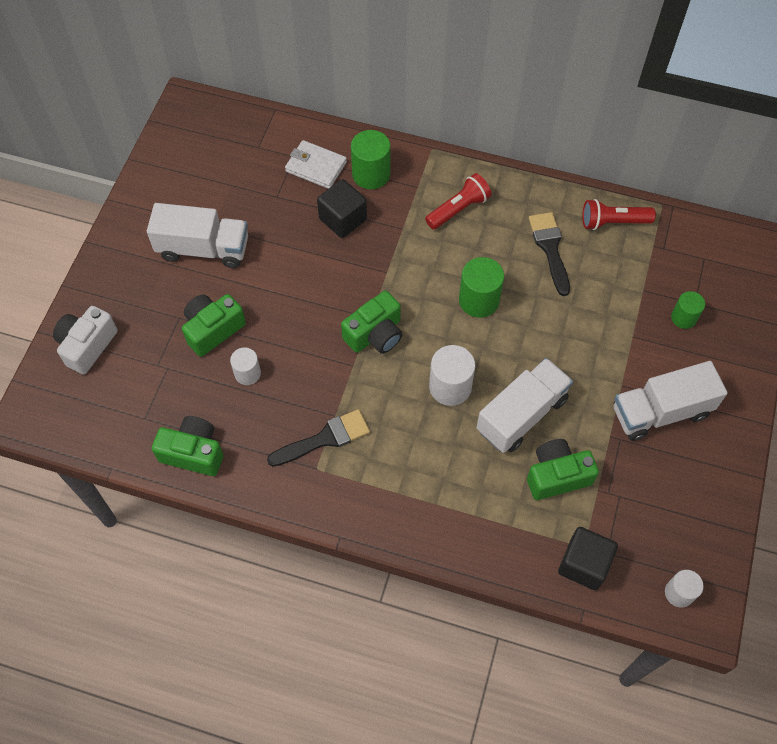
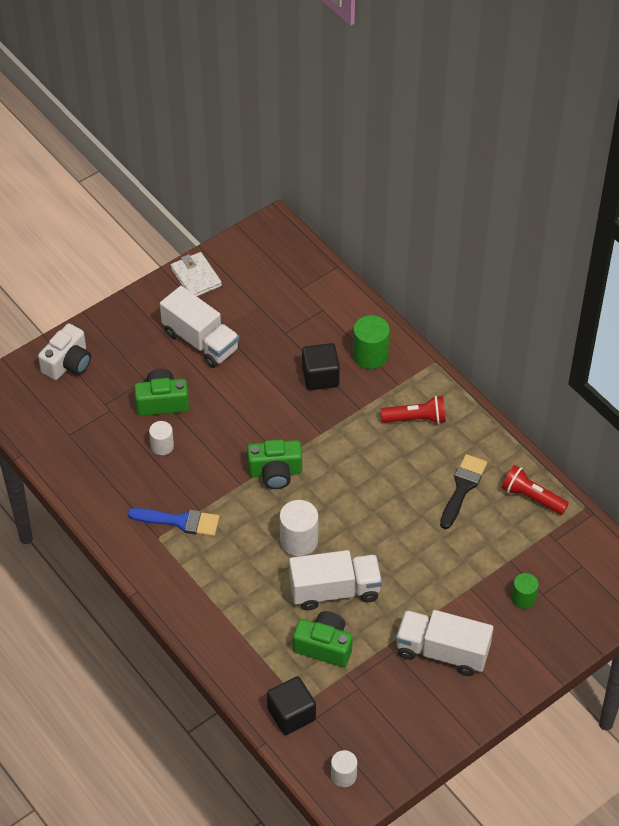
camera: 35 degrees right, 10 degrees down
white camera [53,306,118,375] -> white camera turned 150 degrees clockwise [38,323,91,380]
green camera [152,416,224,476] -> none
black brush [267,409,370,467] -> blue brush [128,508,220,536]
white wallet [285,140,347,189] -> white wallet moved to [171,252,222,296]
green cylinder [459,257,504,318] -> none

